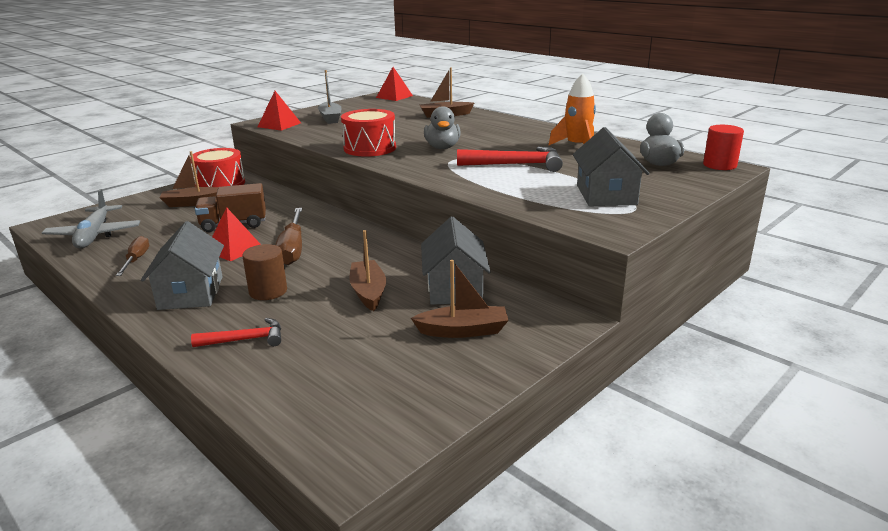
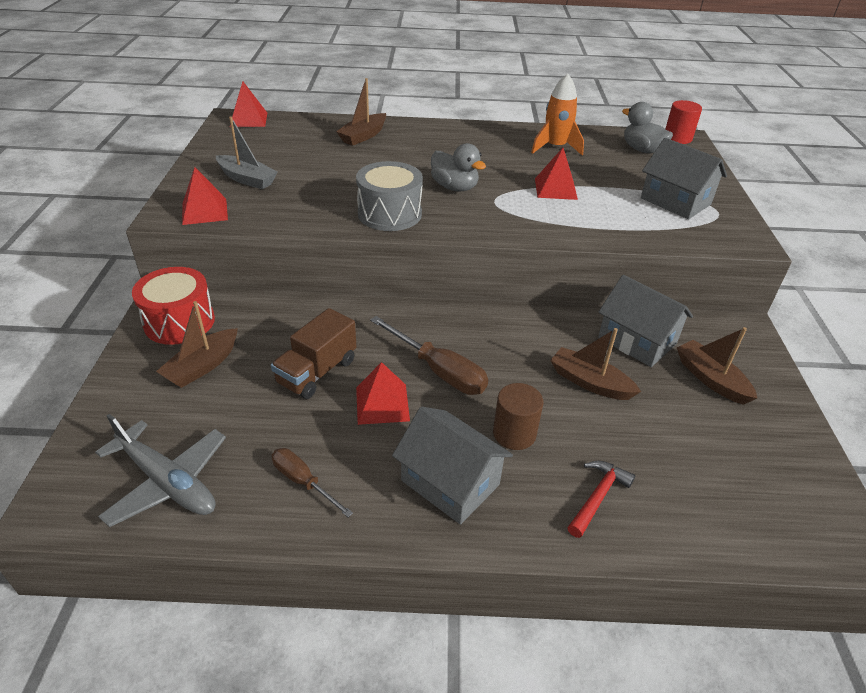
camera: 45 degrees left, 15 degrees up
red drum [341,109,396,157] -> grey drum [356,161,423,231]
brown boat [411,260,509,338] -> brown boat turned 75 degrees counterclockwise [677,327,757,405]
red hammer [457,147,563,172] -> red pyramid [535,148,578,200]

